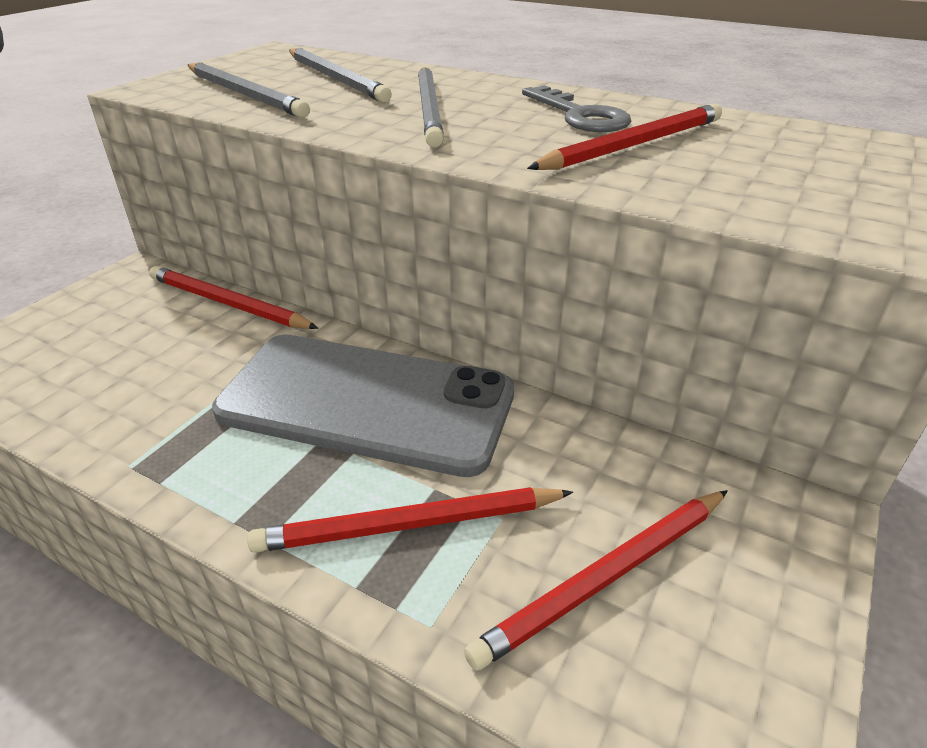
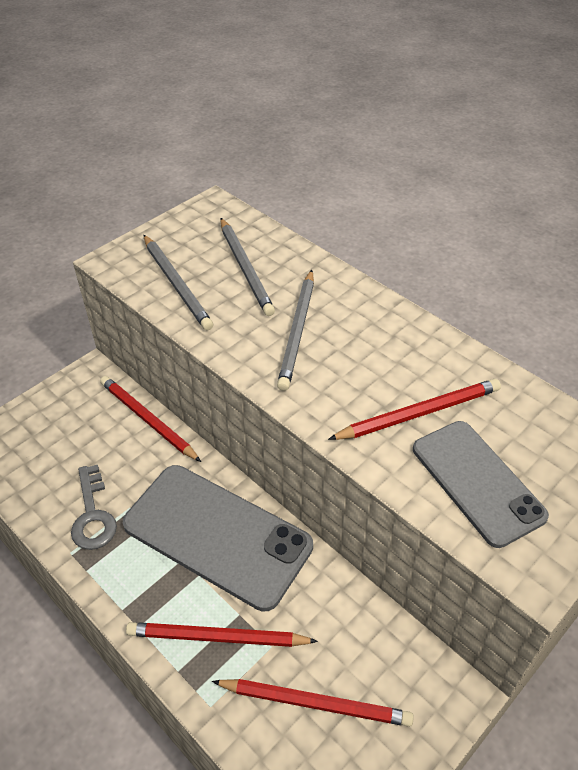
camera: 15 degrees right, 10 degrees up
red pencil [464,490,728,671] -> red pencil turned 150 degrees counterclockwise [212,679,414,727]
grey key [522,85,631,132] -> grey key moved to [71,465,117,550]
none -> grey phone [413,421,549,548]

